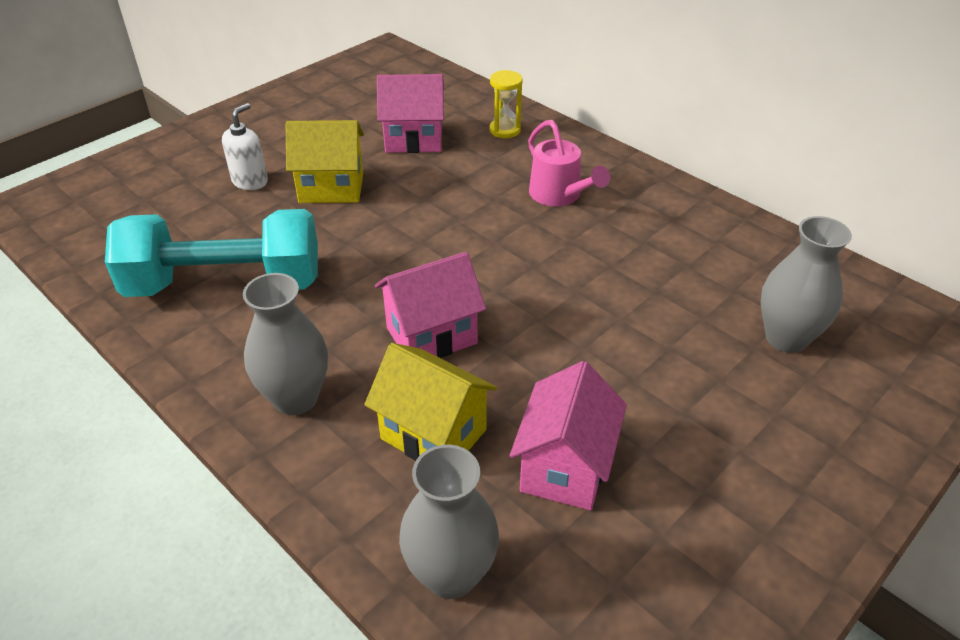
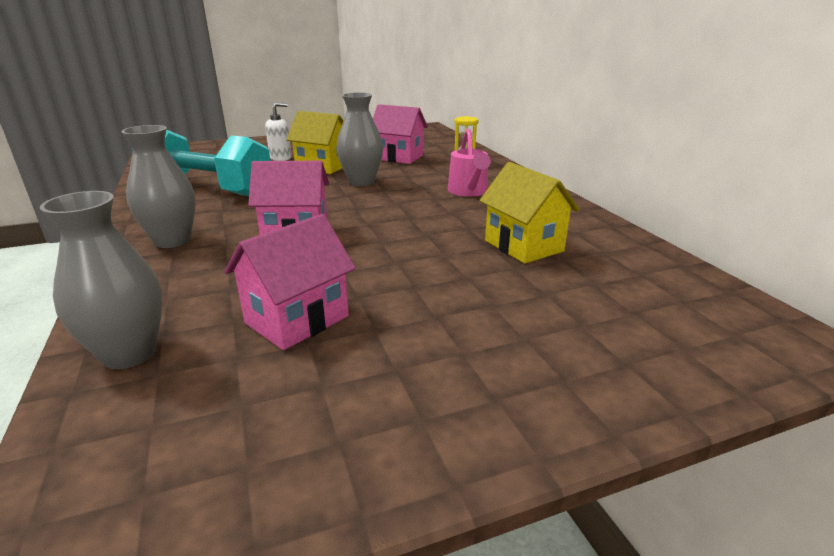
camera: 25 degrees right, 15 degrees down
yellow house [364,343,497,461] -> yellow house moved to [479,162,580,264]
grey vase [761,216,852,353] -> grey vase moved to [337,92,383,186]

